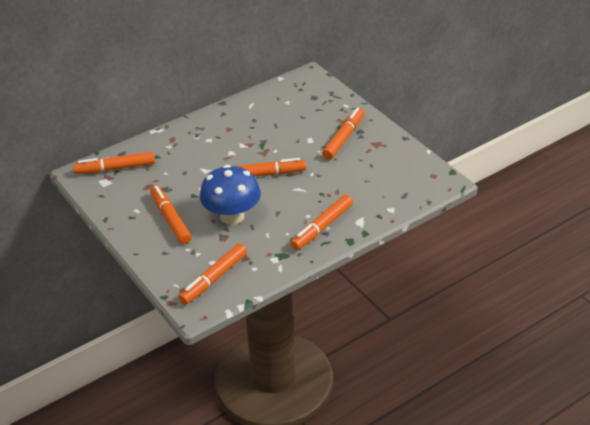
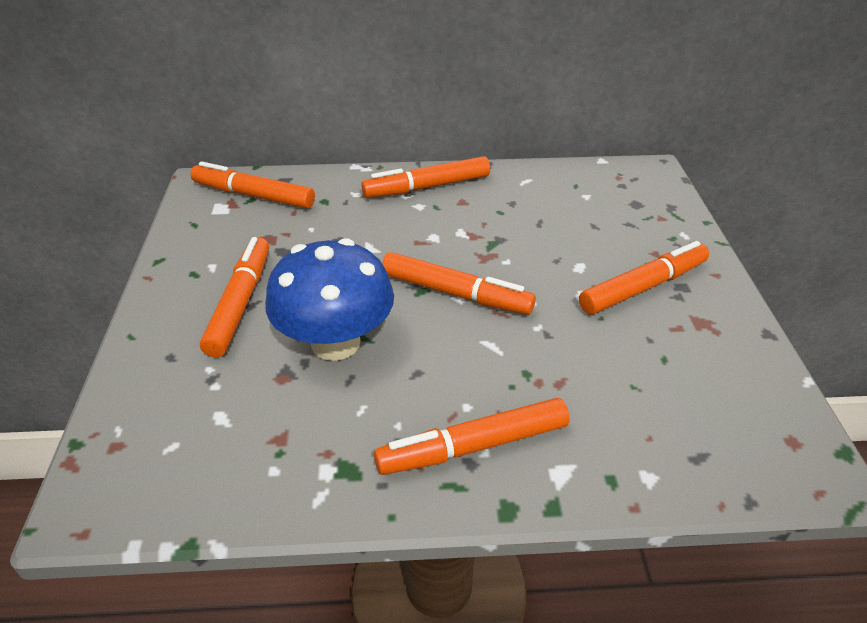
camera: 30 degrees right, 0 degrees up
orange marker [179,243,247,305] -> orange marker moved to [361,156,490,198]

